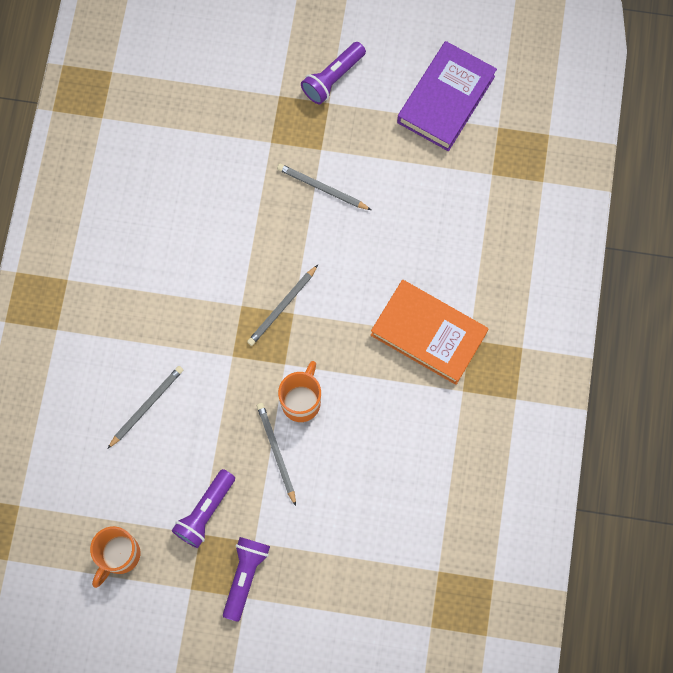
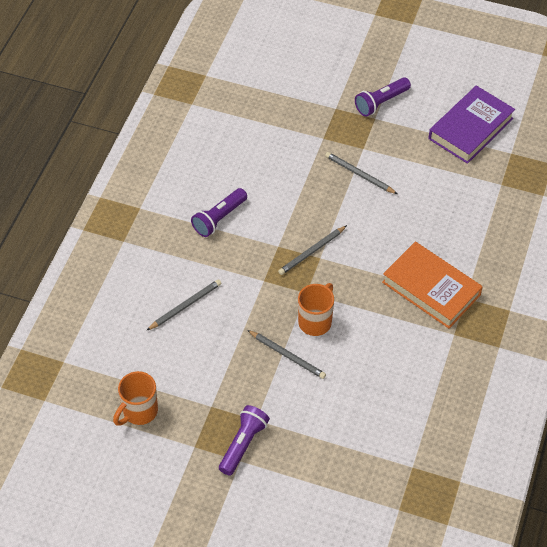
camera: 10 degrees right, 20 degrees down
purple flashlight [172,469,235,548] -> purple flashlight moved to [191,188,247,237]
grey pencil [257,403,296,506] -> grey pencil turned 135 degrees clockwise [247,330,326,379]

